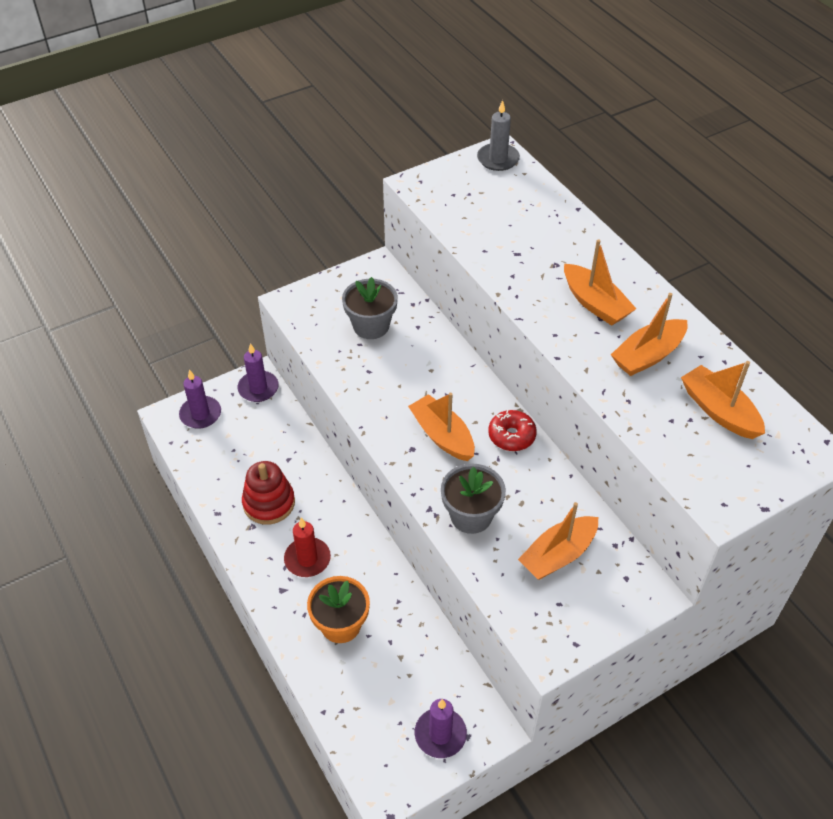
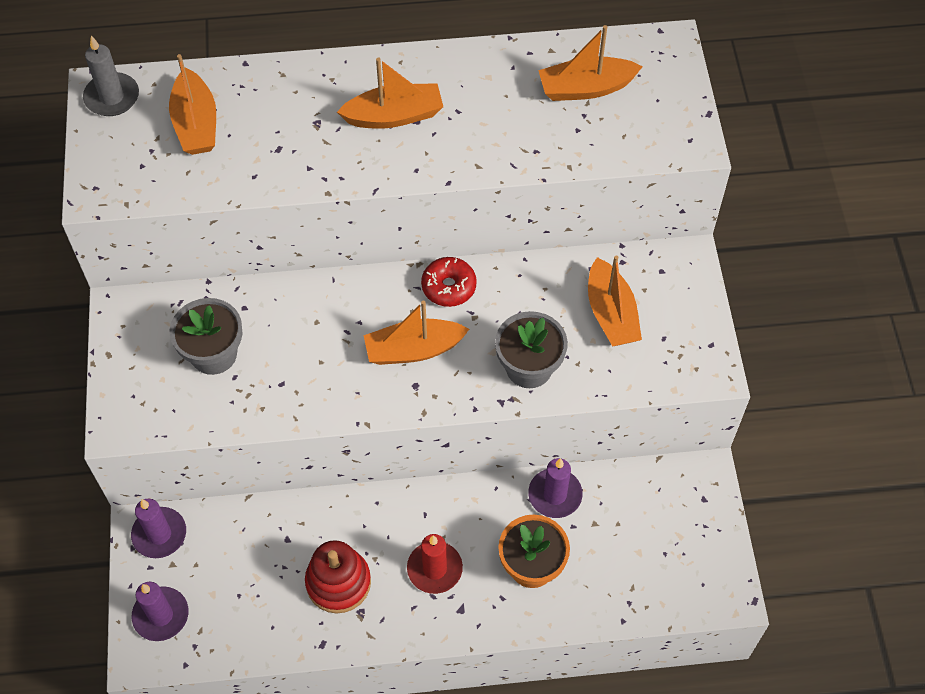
camera: 65 degrees left, 10 degrees up
purple candle [415,699,467,758] -> purple candle moved to [528,458,583,518]
orange boat [611,293,688,376] -> orange boat moved to [169,54,216,155]

